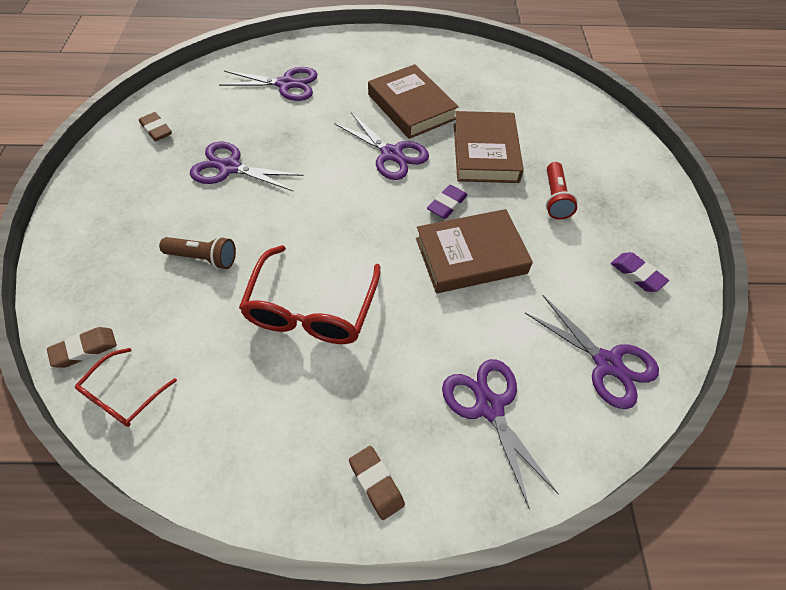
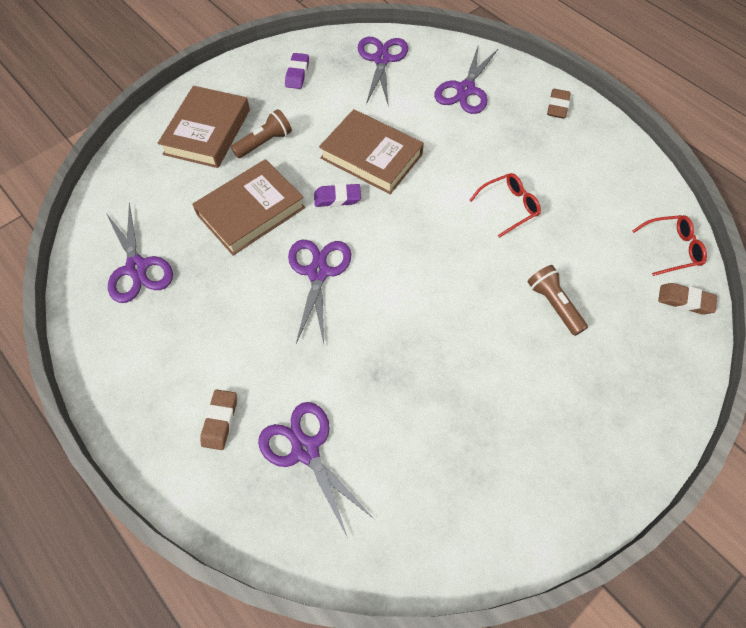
camera: 130 degrees left, 5 degrees up
brown eraser [139,112,172,141] -> brown eraser moved to [201,389,237,450]
purple scissors [190,142,304,192] -> purple scissors moved to [106,203,173,303]
red glasses [239,245,380,344] -> red glasses [470,173,541,238], size x0.56
brown book [368,64,459,139] -> brown book moved to [158,86,250,168]
red flashlight [546,162,577,220] -> brown flashlight [231,109,292,158]

